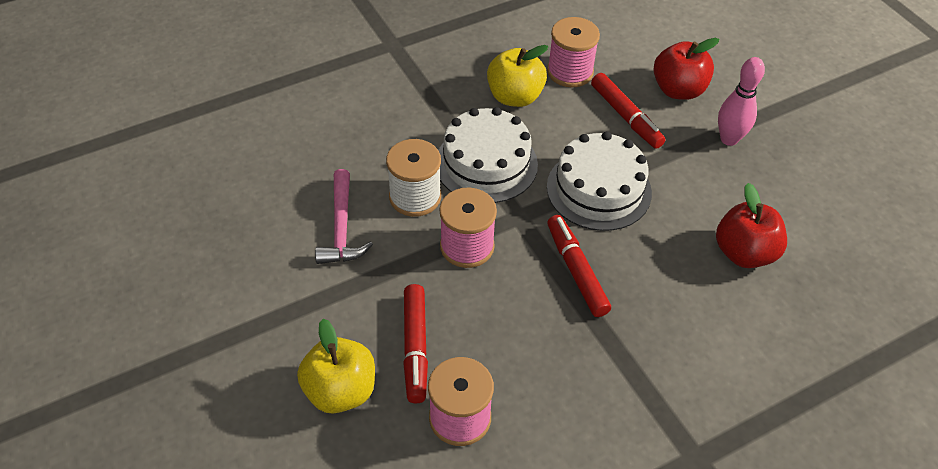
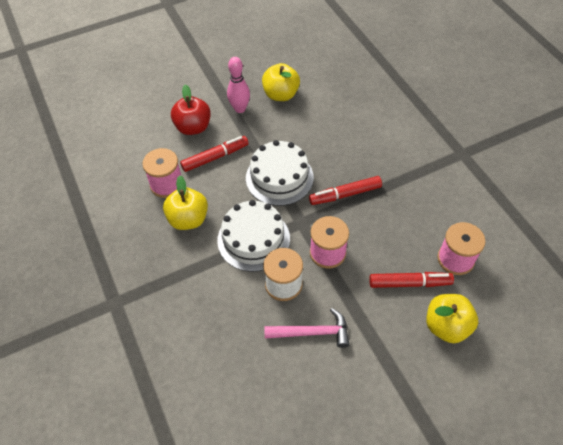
camera: 85 degrees left, 5 degrees up
red apple [716,183,787,268] -> none
none -> yellow apple [262,63,300,101]

